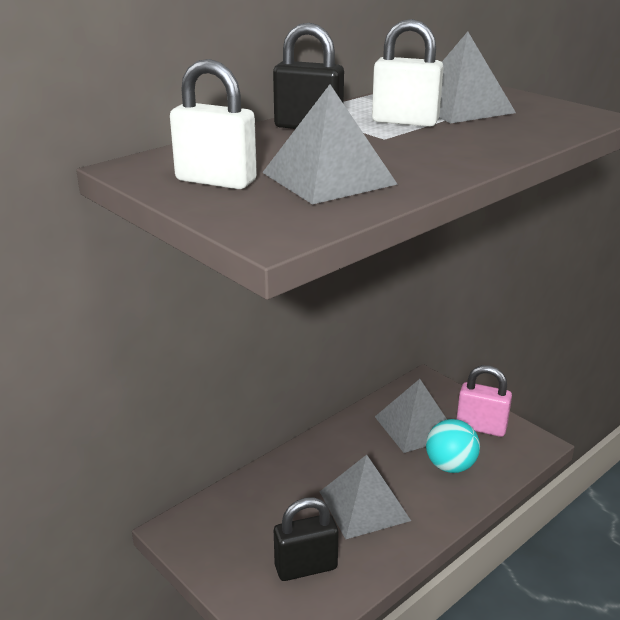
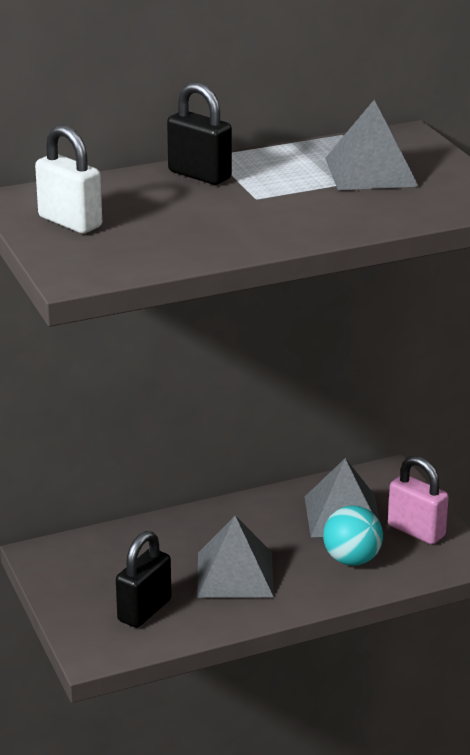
camera: 20 degrees right, 0 degrees up
grey pyramid [262,85,398,205] -> none
black padlock [274,497,338,581] -> black padlock turned 60 degrees counterclockwise [116,531,171,628]
white padlock [372,19,444,127] -> none

